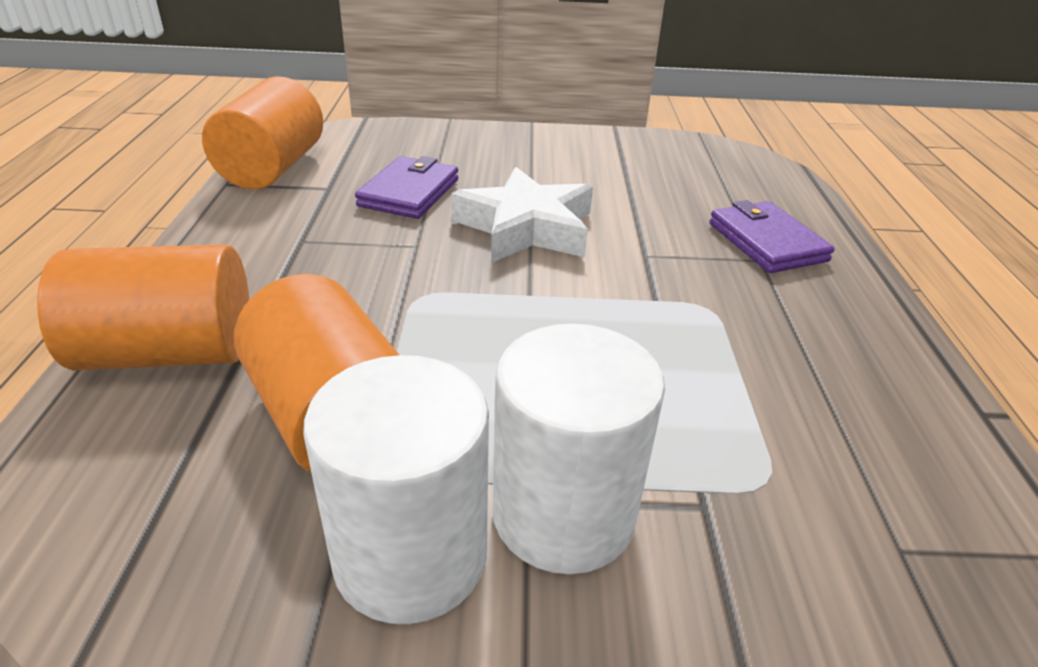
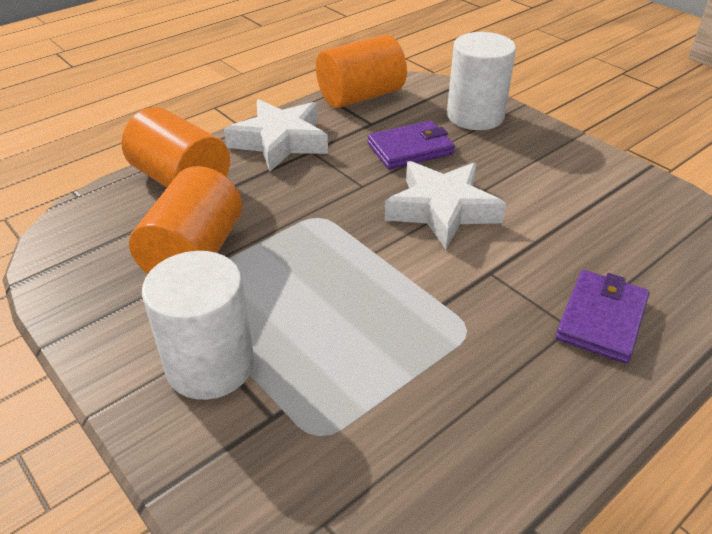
camera: 50 degrees right, 5 degrees up
white cylinder [303,355,489,624] -> white cylinder moved to [447,32,516,130]
none -> white star [224,99,328,172]

